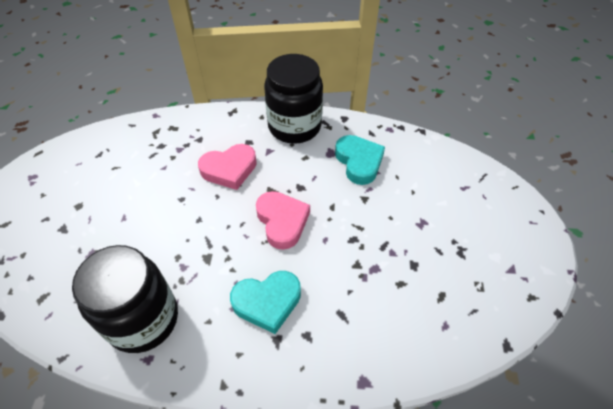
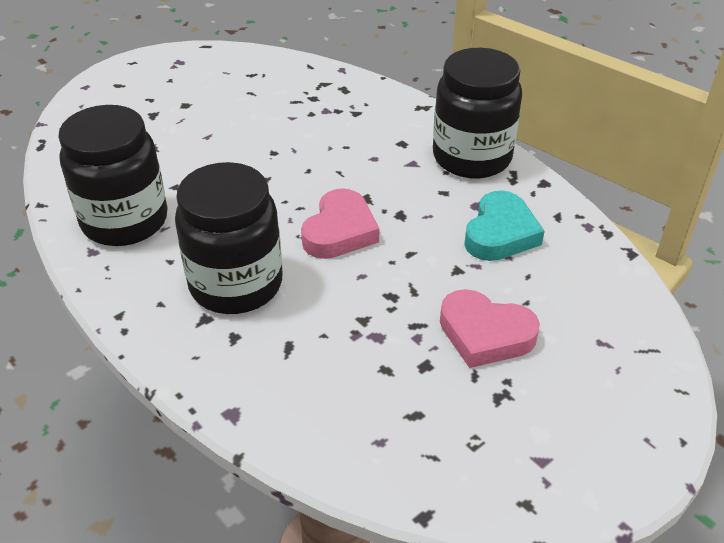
camera: 45 degrees right, 10 degrees down
pink heart [198,144,257,190] -> pink heart moved to [440,289,540,368]
turquoise heart [230,271,301,334] -> black jar [175,162,283,314]

